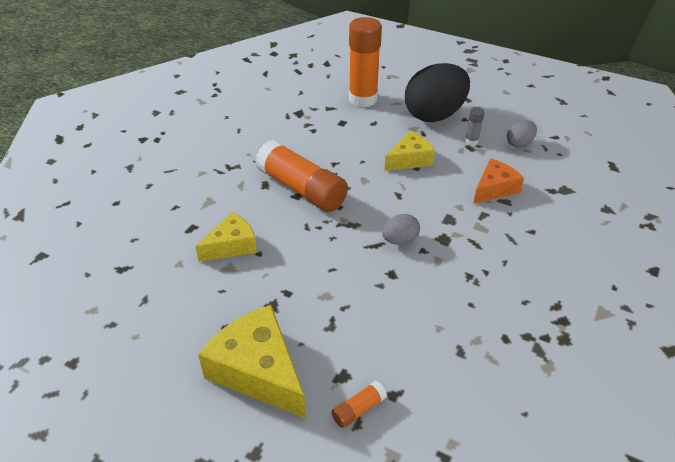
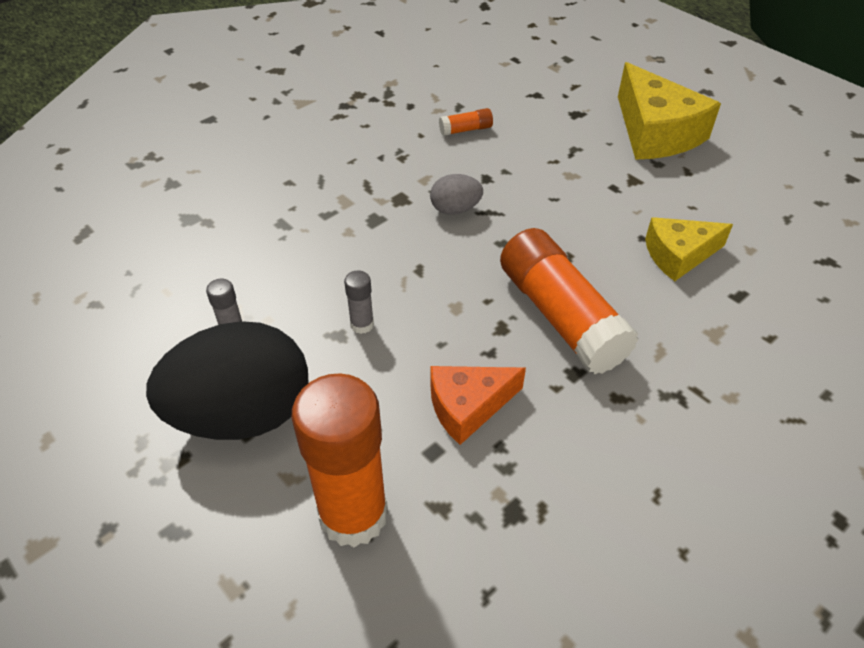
camera: 160 degrees left, 5 degrees up
orange glue stick [331,381,387,428] -> orange glue stick moved to [439,108,493,136]
yellow cheese [384,131,435,171] -> grey glue stick [344,271,374,334]
orange cheese [473,158,524,204] -> orange cheese moved to [431,366,526,445]
grey egg [507,120,537,148] -> none

